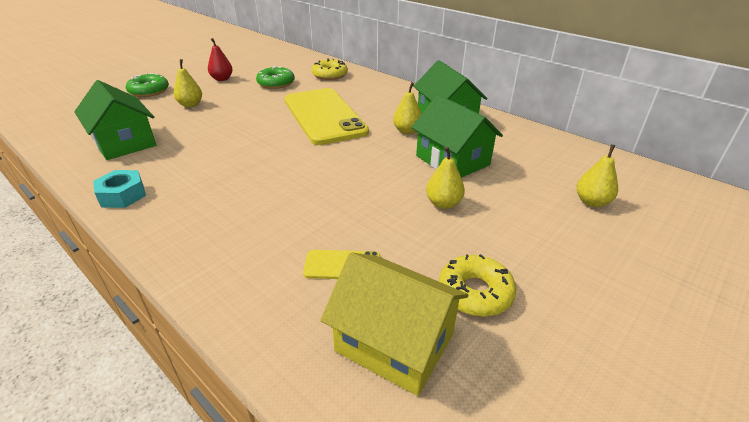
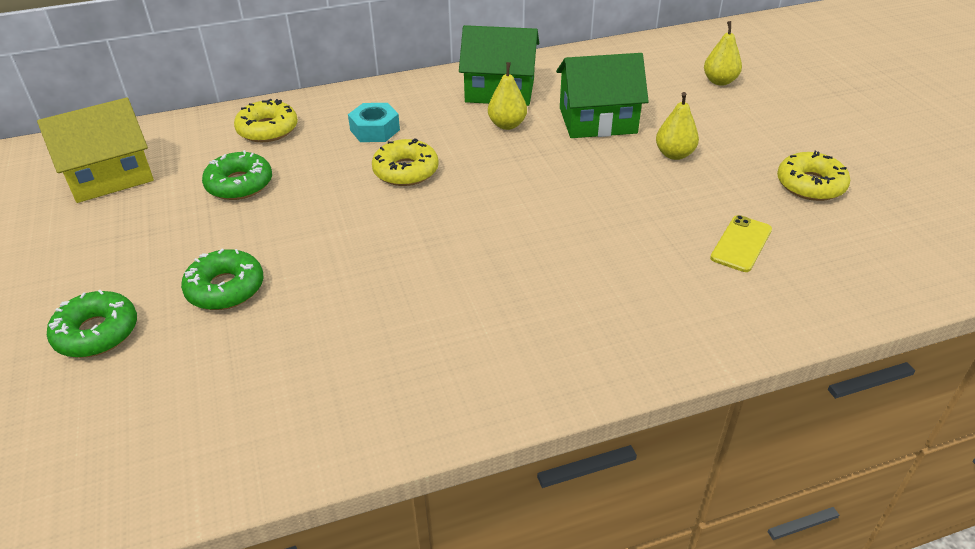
camera: 60 degrees left, 5 degrees up
green house [74,80,156,160] -> none
turquoise nut [93,170,146,208] -> turquoise nut moved to [348,103,400,142]
yellow pear [174,59,202,107] -> green donut [181,249,263,310]
red pear [208,38,233,81] -> none
yellow phone [284,88,369,145] -> yellow donut [372,138,439,186]
yellow house [320,252,468,396] -> yellow house moved to [37,97,154,203]

